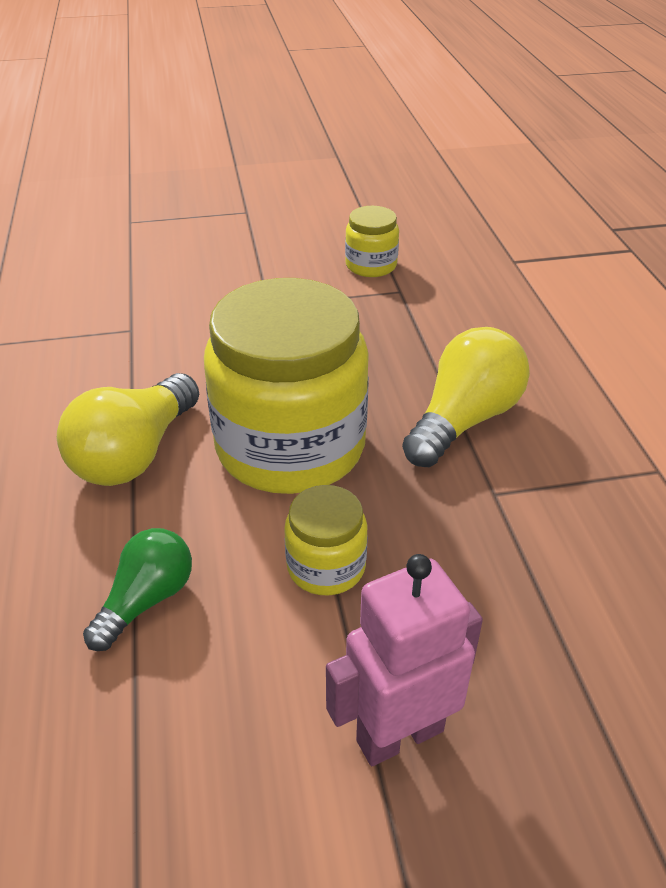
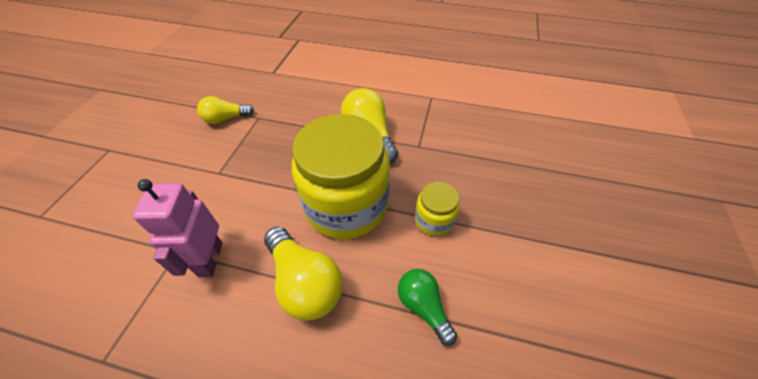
camera: 65 degrees left, 10 degrees up
pink robot [326,554,483,766] -> pink robot moved to [132,179,223,277]
yellow jar [345,206,399,277] -> yellow light bulb [197,96,254,124]

